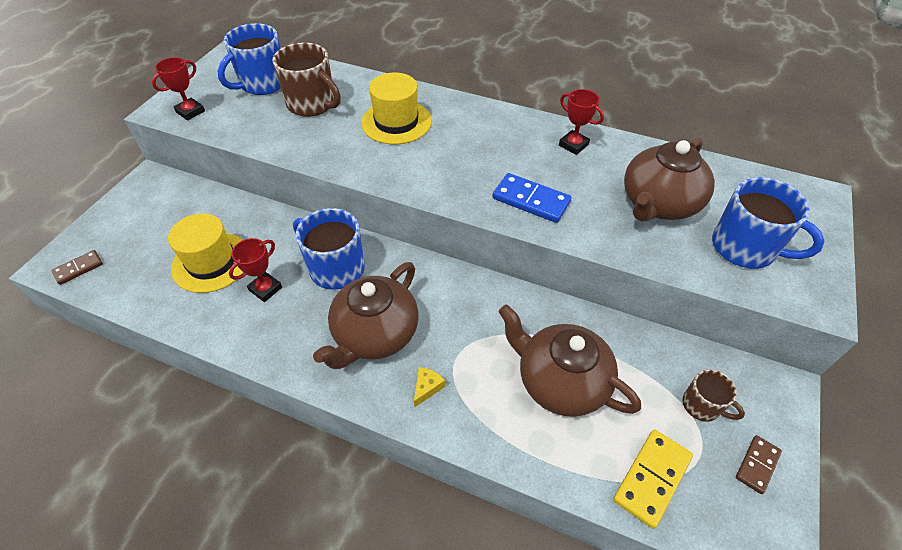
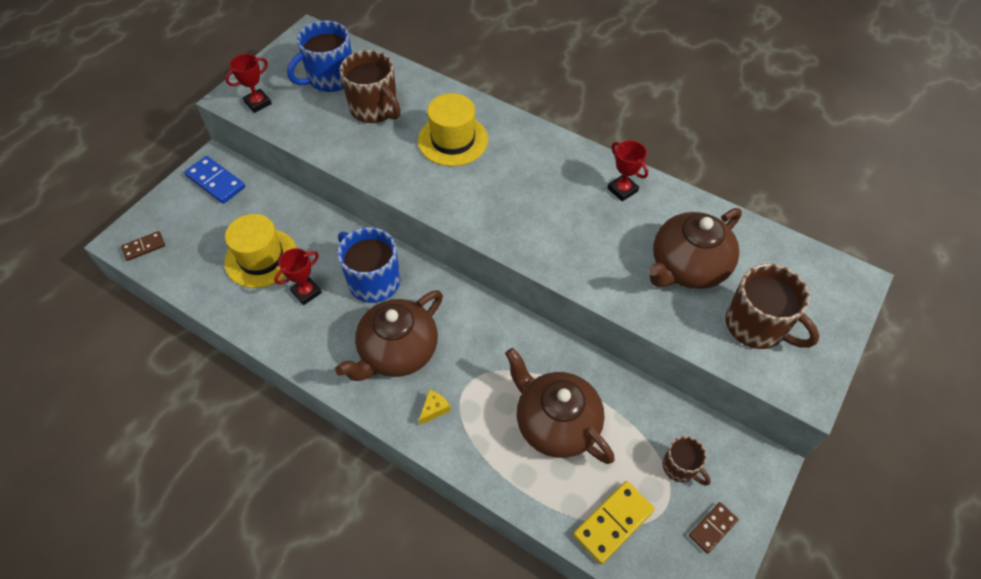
camera: 10 degrees right, 5 degrees up
blue domino [492,173,571,223] -> blue domino moved to [184,156,245,204]
blue mug [712,177,825,269] -> brown mug [726,263,819,349]

